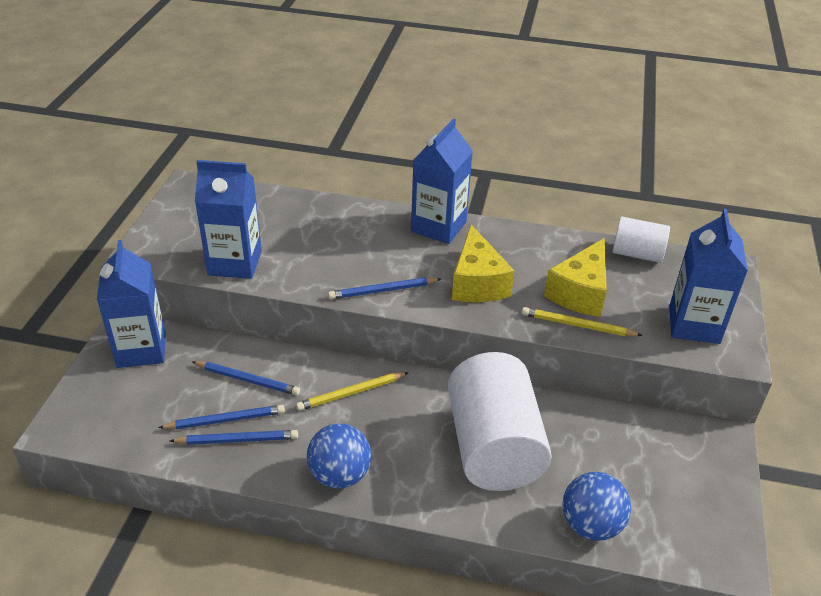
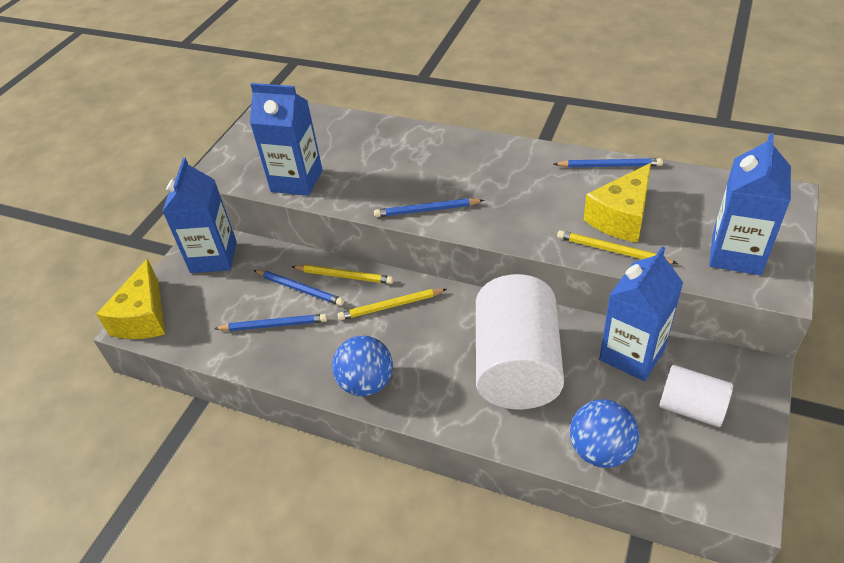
camera: 15 degrees right, 5 degrees up
blue pencil [170,430,298,445] -> blue pencil moved to [554,158,663,168]
blue carton [411,119,473,244] -> blue carton moved to [599,247,683,381]
yellow cheese [452,225,515,302] -> yellow cheese moved to [96,259,165,339]
white cylinder [612,217,670,263] -> white cylinder moved to [659,365,733,427]
none -> yellow pencil [291,265,394,284]

